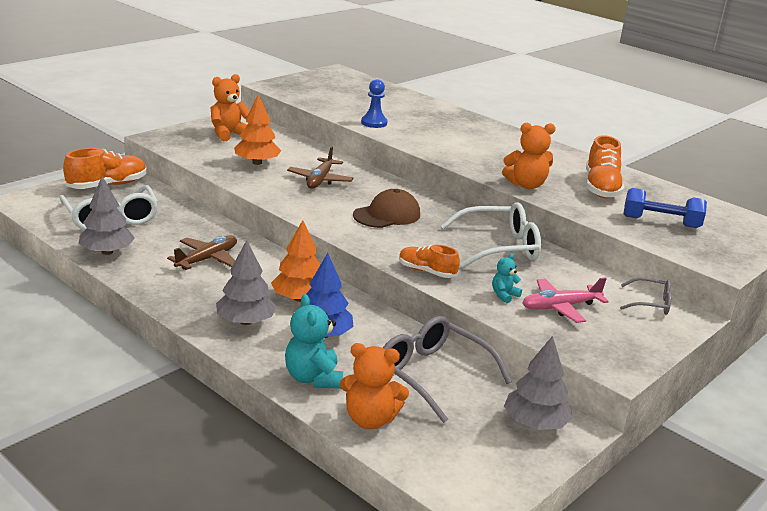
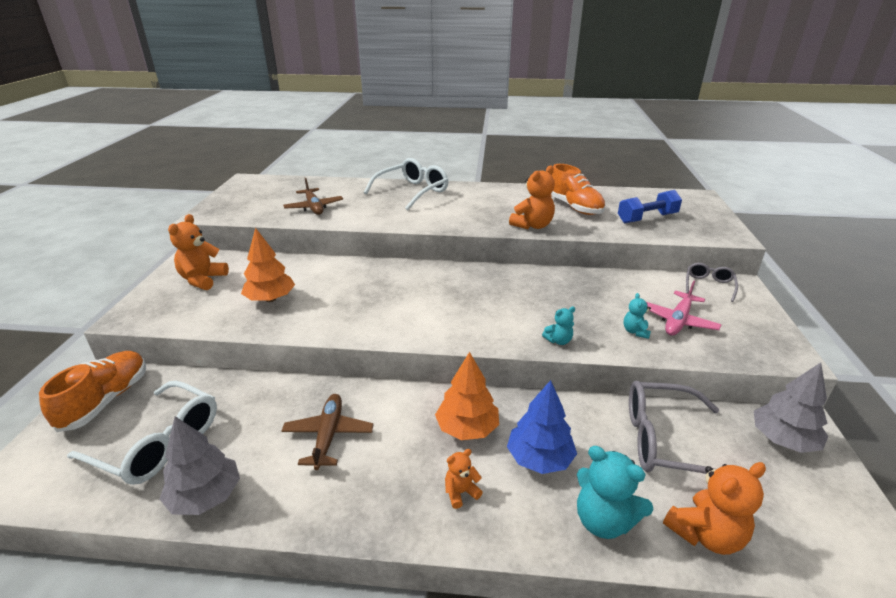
camera: 35 degrees left, 5 degrees up
grey tree [216,240,277,325] -> orange teddy bear [445,449,483,509]
brown plane [287,146,354,189] -> brown plane moved to [283,178,343,215]
brown cap [353,189,420,228] -> none
blue pawn [361,79,388,128] -> none
orange shoe [399,245,460,278] -> turquoise teddy bear [542,307,575,345]
white glasses [441,202,541,268] -> white glasses moved to [364,158,448,210]
grey glasses [620,277,672,315] -> grey glasses turned 45 degrees counterclockwise [686,263,738,302]

